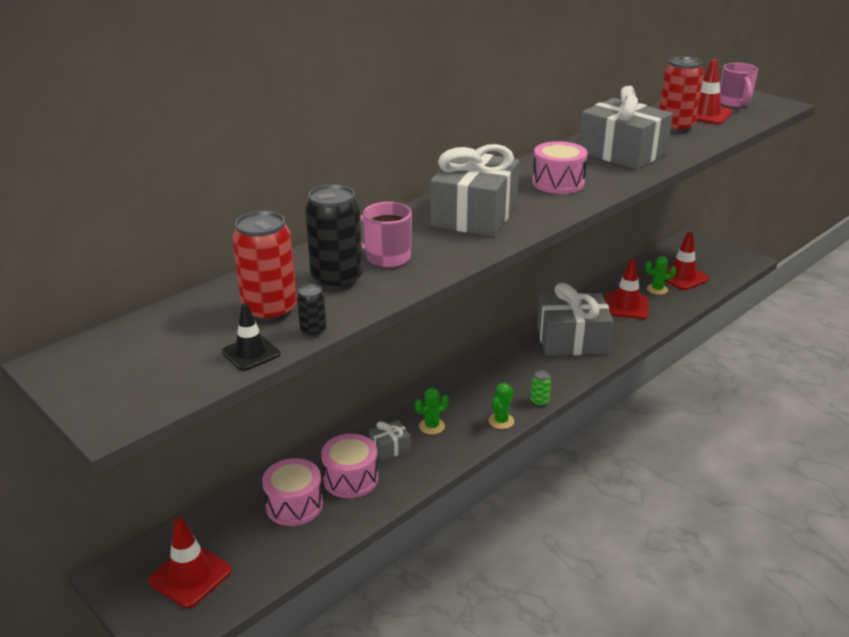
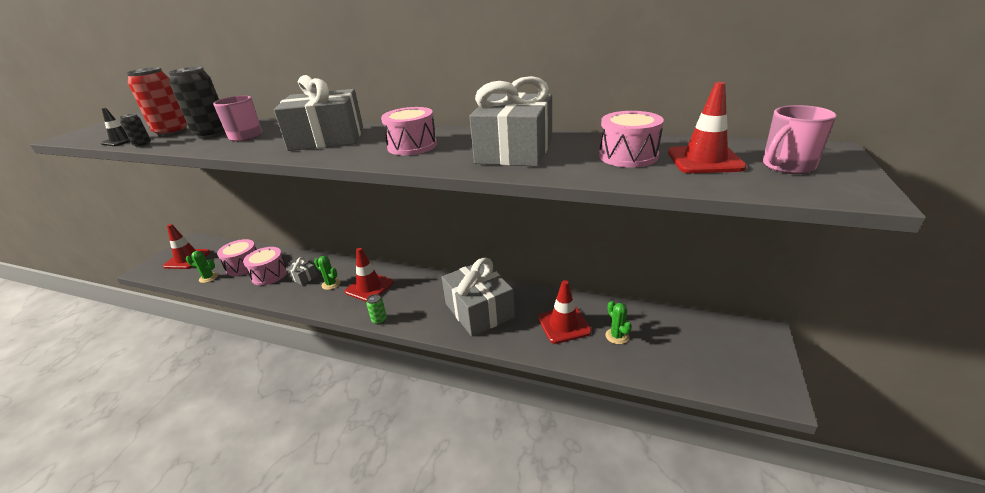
camera: 65 degrees right, 0 degrees up
green cactus [489,383,514,429] -> green cactus moved to [186,251,218,283]
red can [659,56,704,133] -> pink drum [599,111,664,168]
red traffic cone [665,232,709,290] -> red traffic cone moved to [344,248,394,302]

